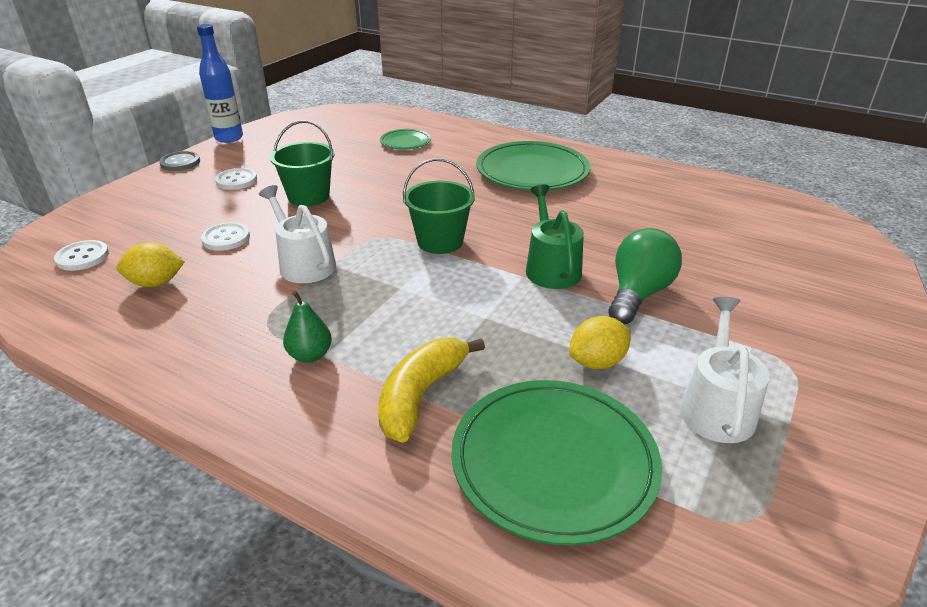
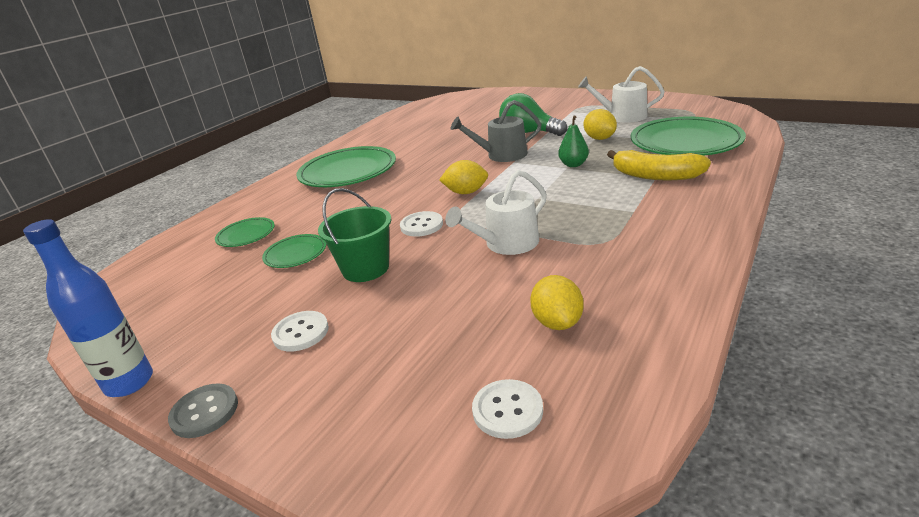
camera: 85 degrees left, 5 degrees down
white button [201,222,250,251] -> white button moved to [400,211,443,237]
green pear [283,291,332,363] -> green pear moved to [558,116,589,167]
green bucket [403,158,475,254] -> yellow lemon [439,160,488,194]
green watering can [526,184,584,289] -> grey watering can [451,100,542,162]
none -> green plate [262,234,326,268]

